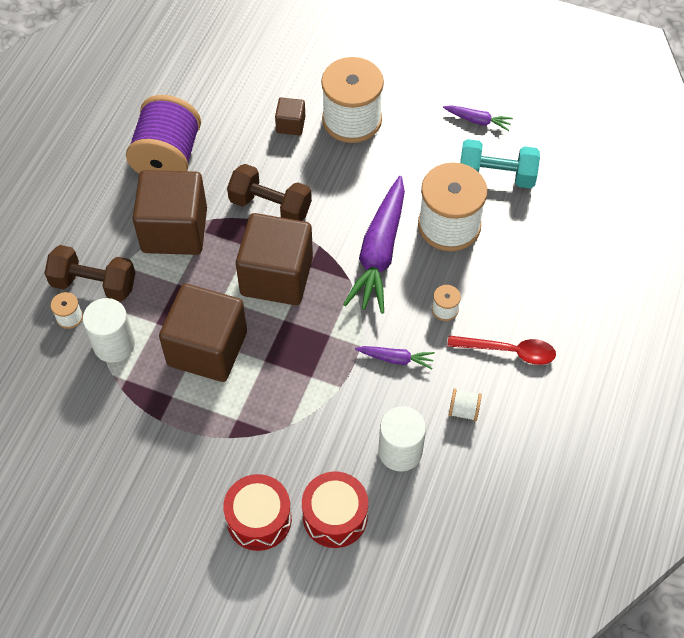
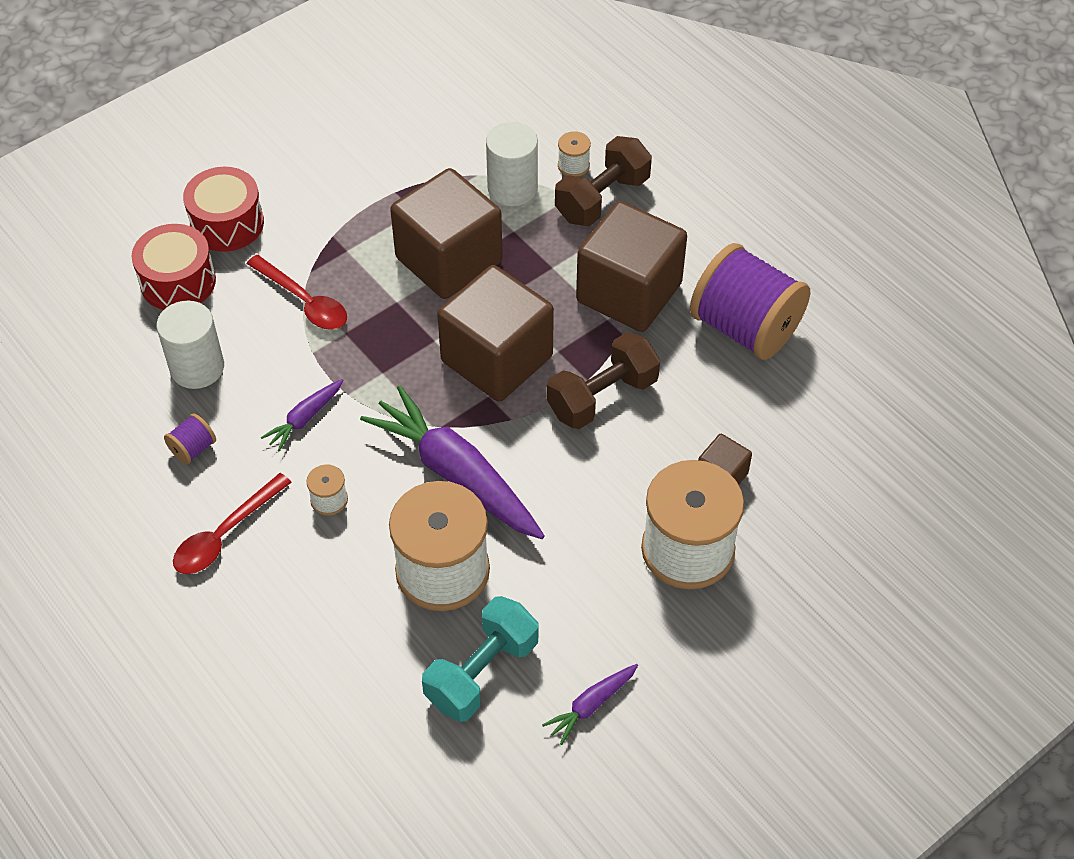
camera: 120 degrees right, 5 degrees down
white spool [449,388,482,421] -> purple spool [164,413,216,464]
none -> red spoon [247,255,347,330]

